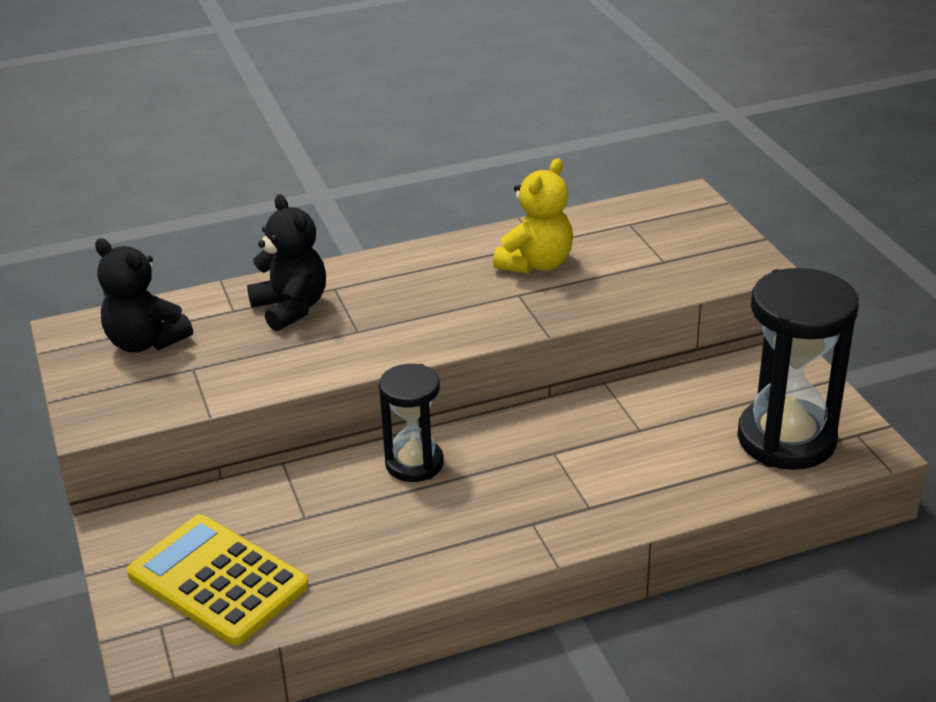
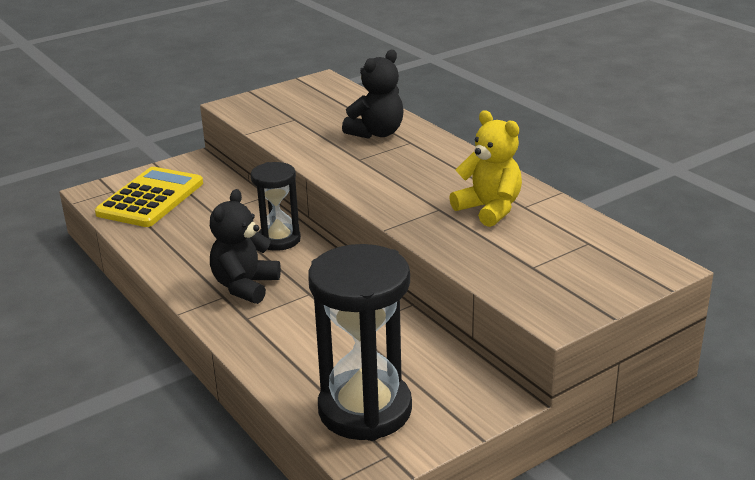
camera: 75 degrees right, 5 degrees down
black teddy bear [95,238,193,353] -> black teddy bear moved to [210,189,281,304]
yellow teddy bear [493,158,573,274] -> yellow teddy bear turned 150 degrees counterclockwise [449,110,522,227]

